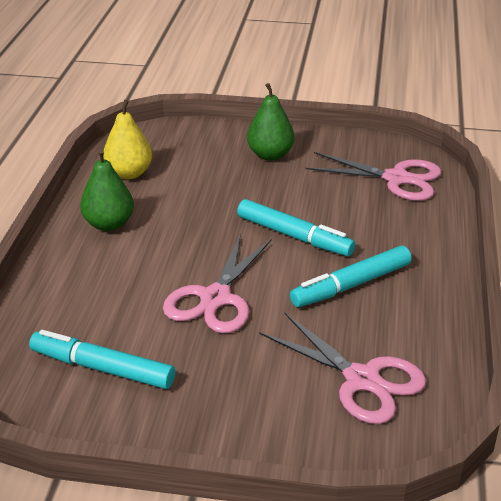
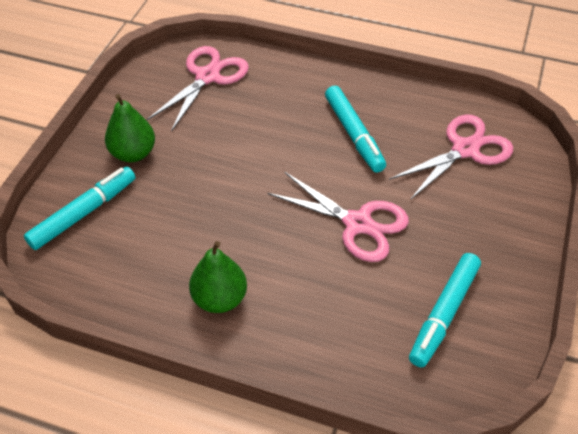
camera: 80 degrees left, 15 degrees up
yellow pear [103,100,152,179] -> none
turquoise marker [237,199,355,256] -> turquoise marker moved to [24,167,135,250]

